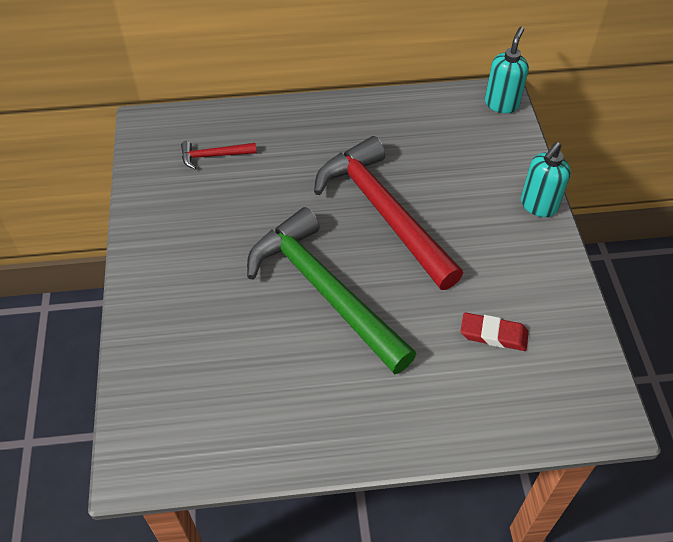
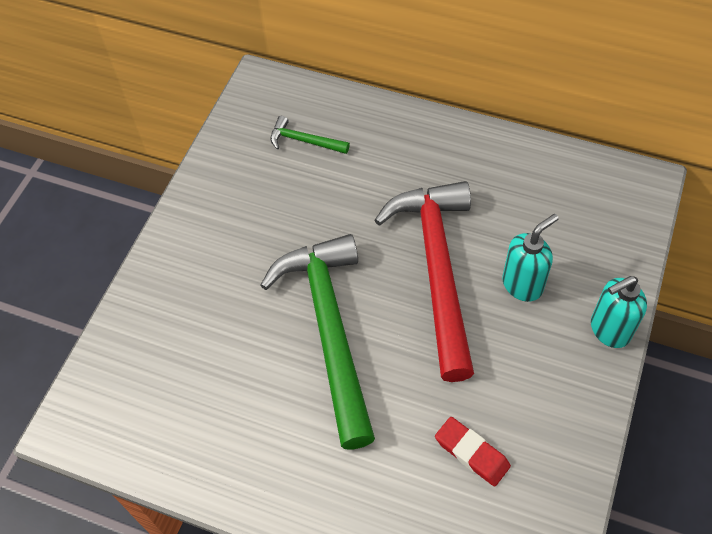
camera: 30 degrees right, 5 degrees up
red hammer [181,141,257,169] -> green hammer [271,116,350,154]
turquoise soap dispenser [485,27,529,113] -> turquoise soap dispenser moved to [502,214,559,302]

